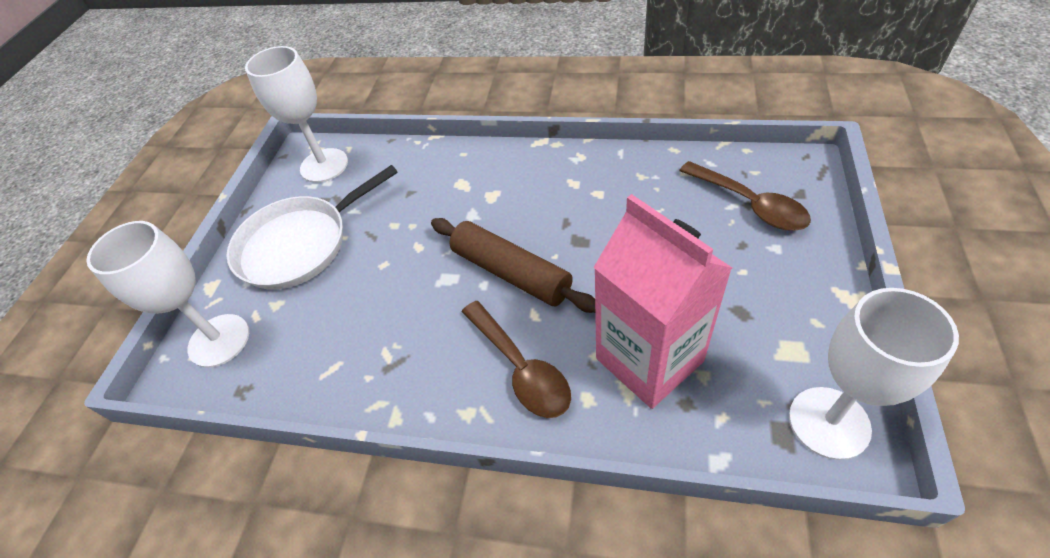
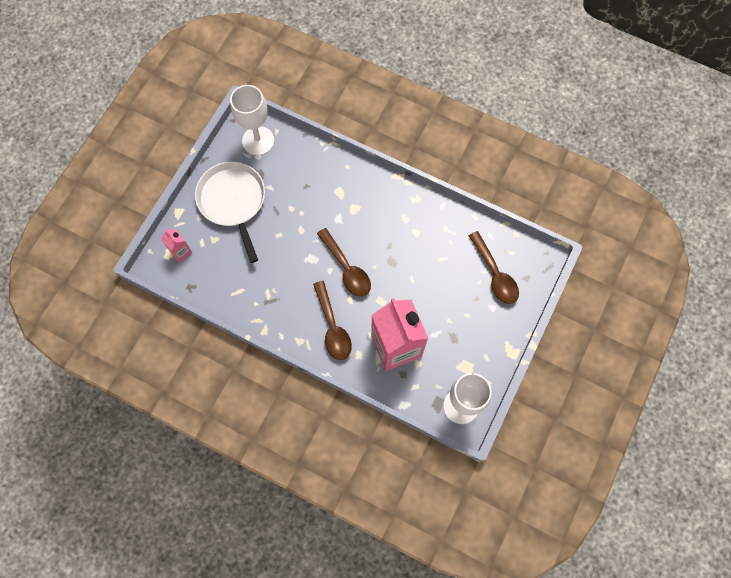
camera: 10 degrees right, 20 degrees up
white goblet [87,221,249,368] -> pink carton [161,229,192,263]
white pan [227,165,398,290] -> white pan turned 90 degrees clockwise [195,161,265,263]
brown rolling pin [431,218,595,313] -> brown spoon [317,228,371,297]

